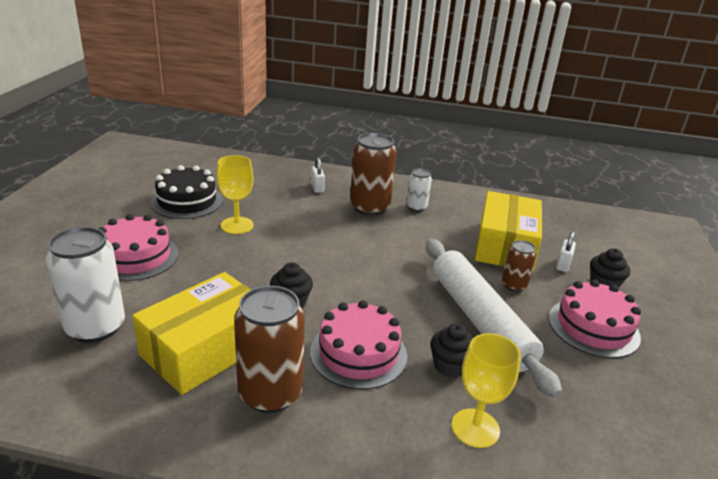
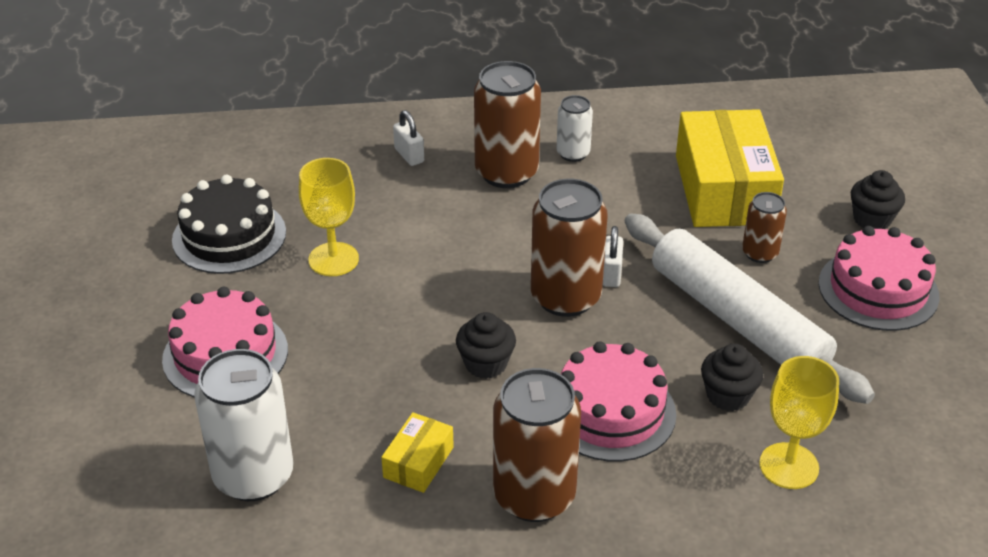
camera: 15 degrees left, 10 degrees up
yellow box [133,272,251,395] -> yellow box [381,412,454,493], size x0.46
white padlock [556,231,576,272] -> white padlock moved to [603,226,623,287]
none -> brown can [531,179,608,317]

